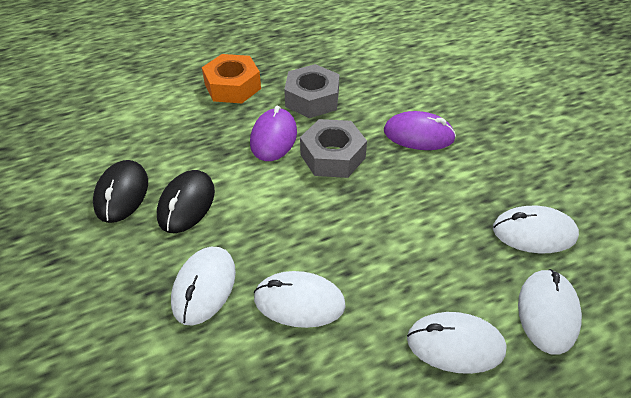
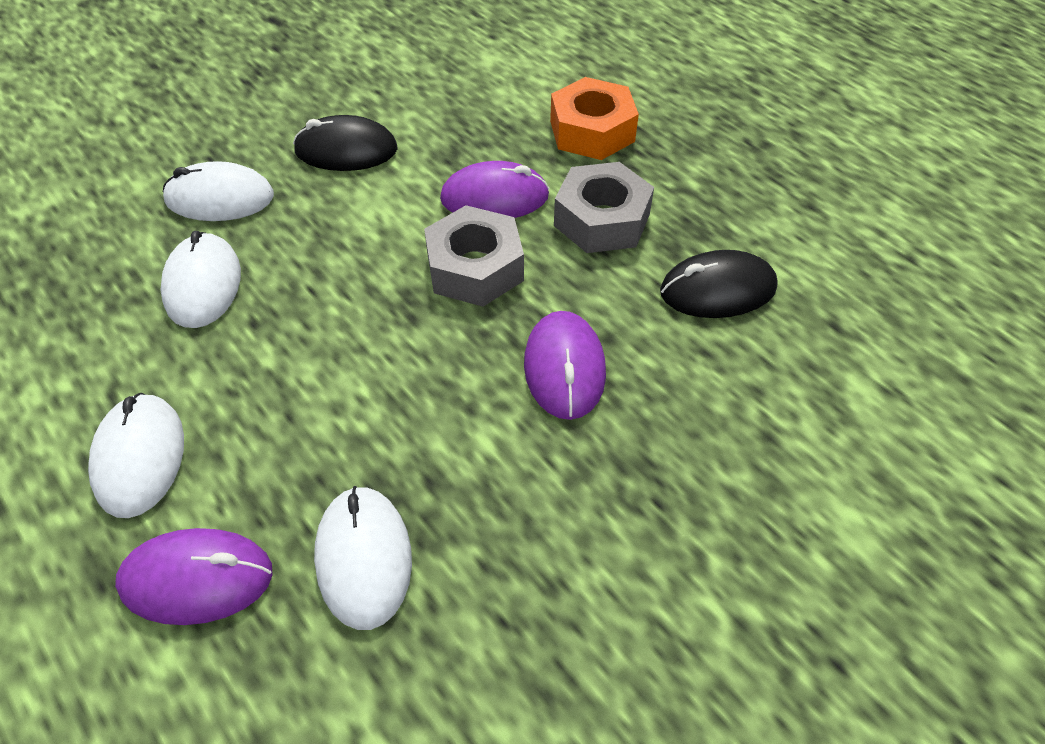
camera: 75 degrees right, 5 degrees up
black mouse [93,160,148,223] -> black mouse moved to [660,250,778,318]
white mouse [518,269,582,355] -> purple mouse [115,528,273,625]

